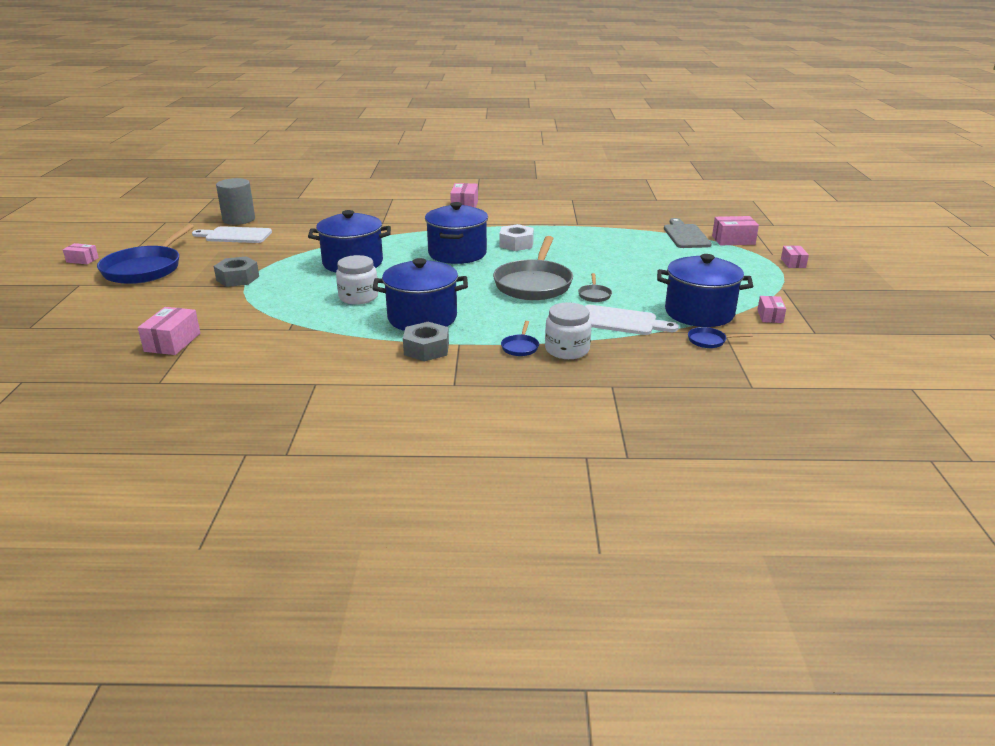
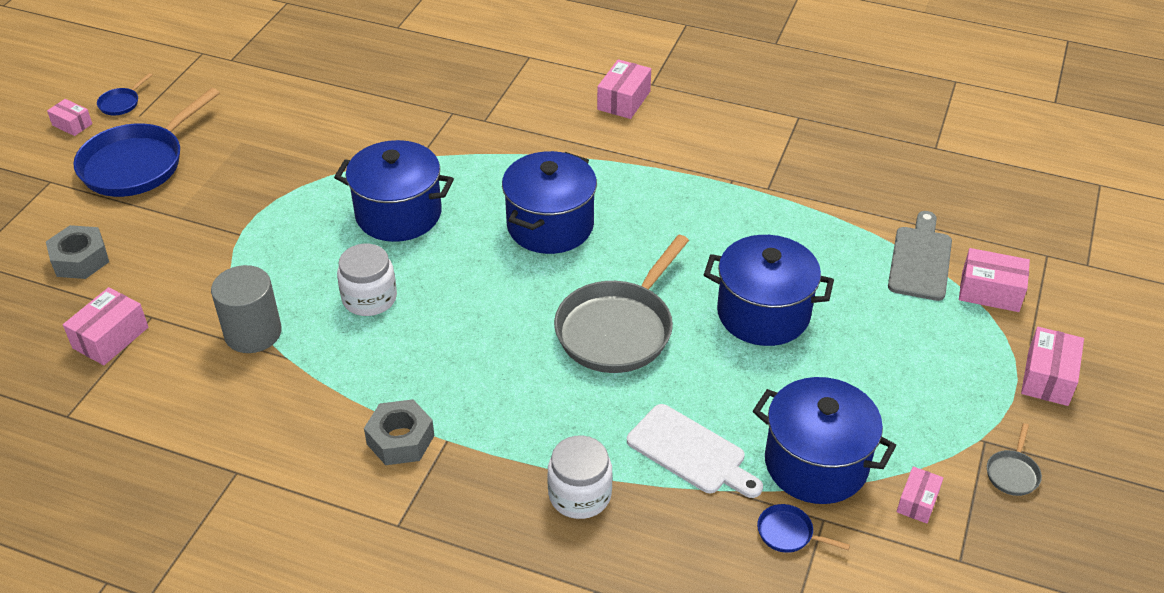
camera: 20 degrees right, 15 degrees up
white cutting board [192,226,272,243] -> none
grey nut [214,256,259,287] -> grey nut moved to [46,225,109,279]
grey cylinder [216,178,255,225] -> grey cylinder moved to [211,265,282,353]
blue pot [373,258,468,331] -> blue pot moved to [704,235,834,346]
white nut [499,224,534,251] -> none
blue pan [501,321,539,356] -> blue pan moved to [97,73,152,115]
grey pan [578,273,612,302] -> grey pan moved to [987,423,1042,496]
pink box [781,246,809,268] -> pink box [1021,327,1084,406], size x1.58

